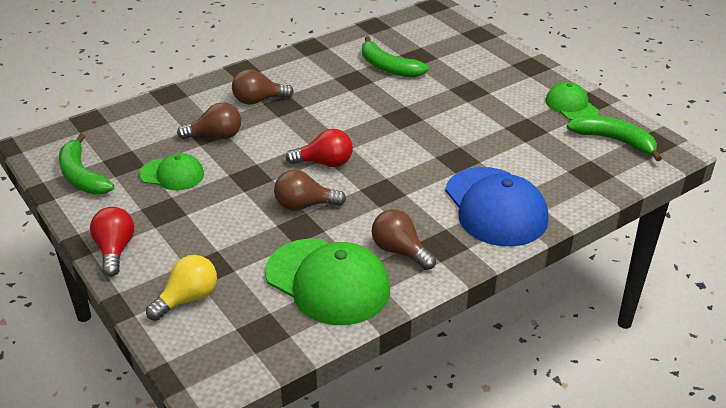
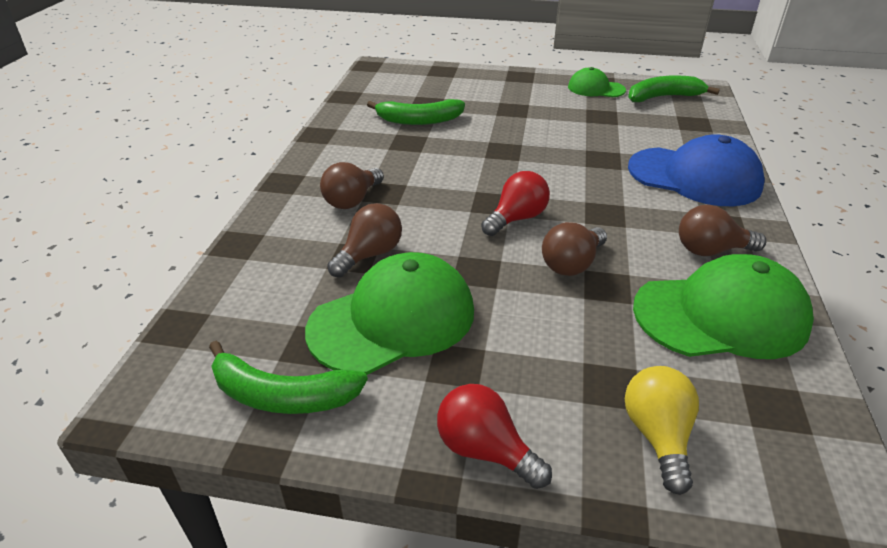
camera: 45 degrees left, 0 degrees up
green cap [139,153,204,190] -> green cap [305,252,474,375], size x1.79

